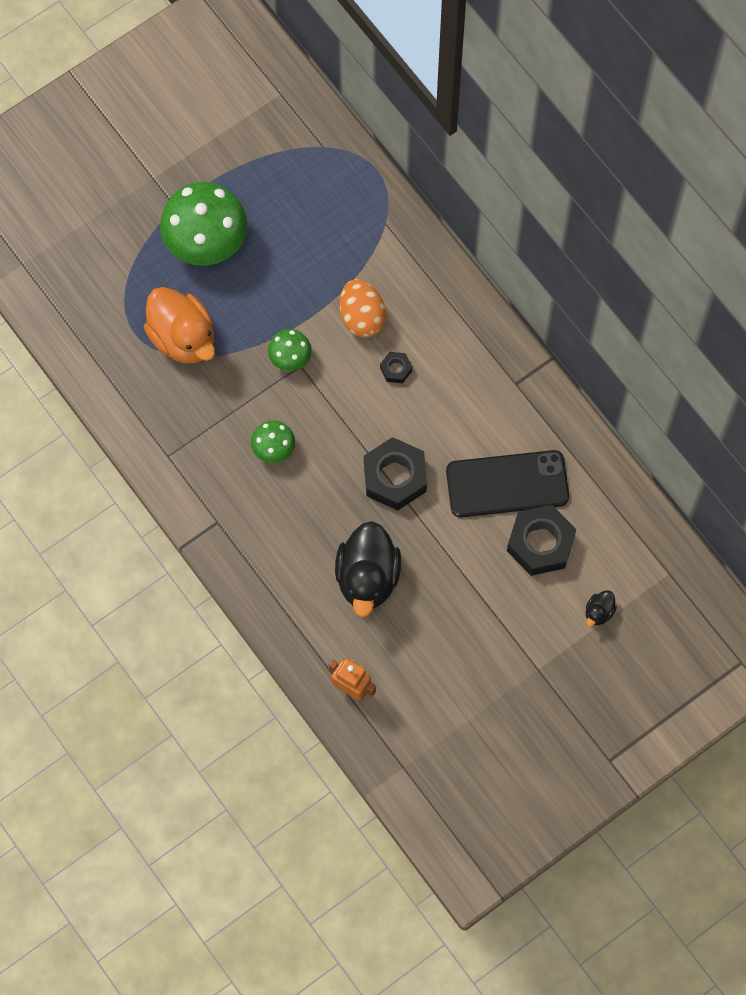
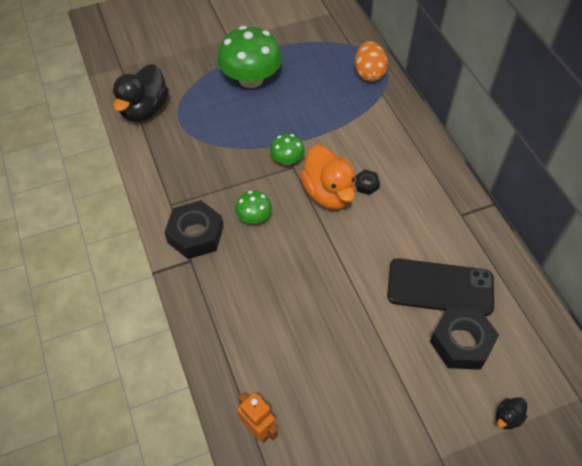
camera: 15 degrees right, 15 degrees down
orange duck [144,287,215,364] -> orange duck moved to [300,145,356,209]
black duck [335,521,401,617] -> black duck moved to [113,64,169,122]
orange egg [340,279,386,337] -> orange egg moved to [355,41,388,82]
black nut [364,437,427,510] -> black nut moved to [165,200,223,259]

